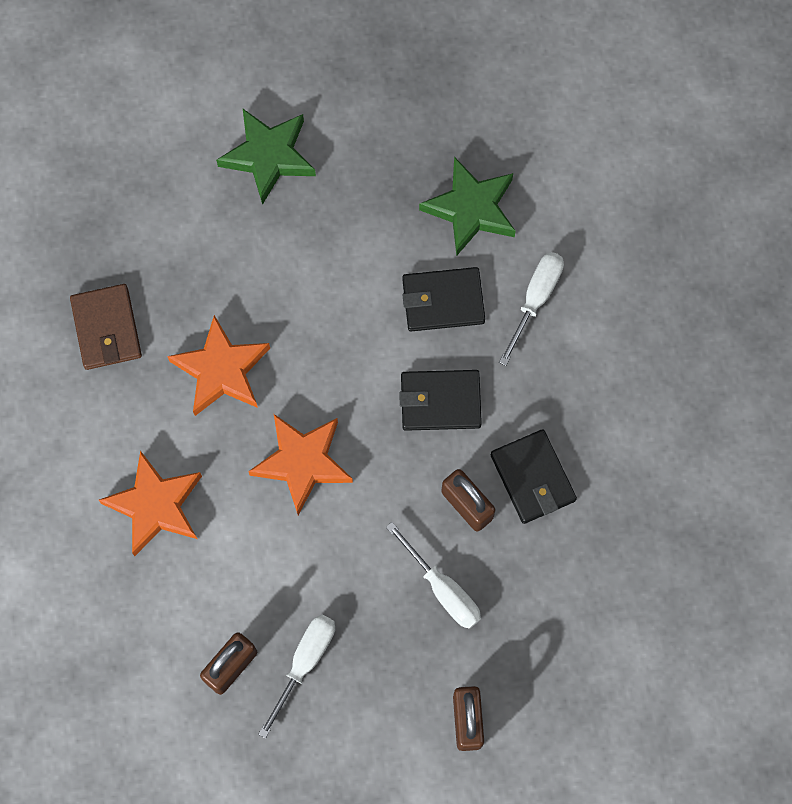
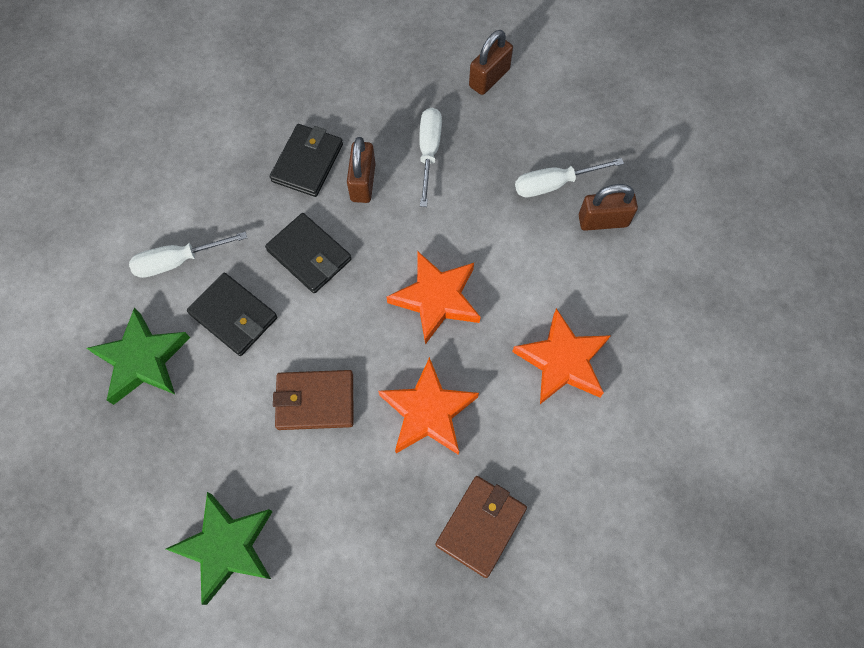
camera: 135 degrees left, 5 degrees down
none -> brown wallet [273,370,353,430]

